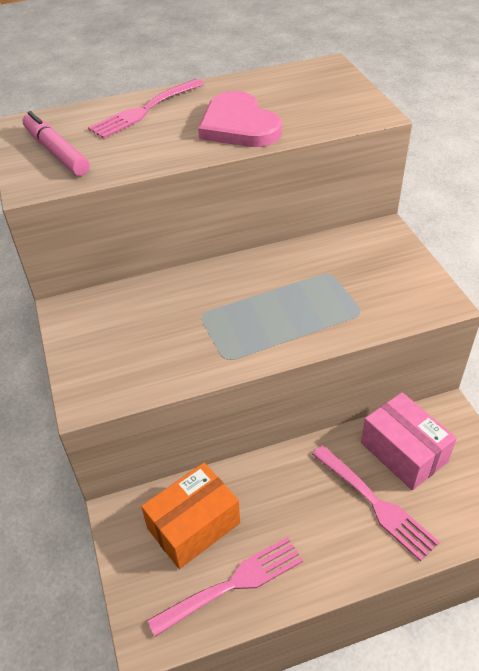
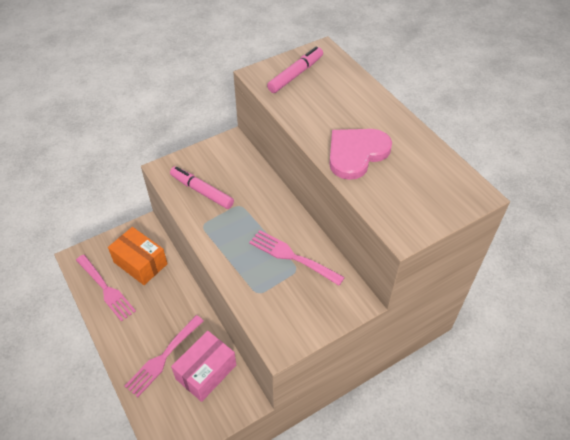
camera: 75 degrees right, 5 degrees up
pink fork [88,79,204,139] -> pink fork moved to [249,230,345,286]
none -> pink marker [170,166,234,209]

